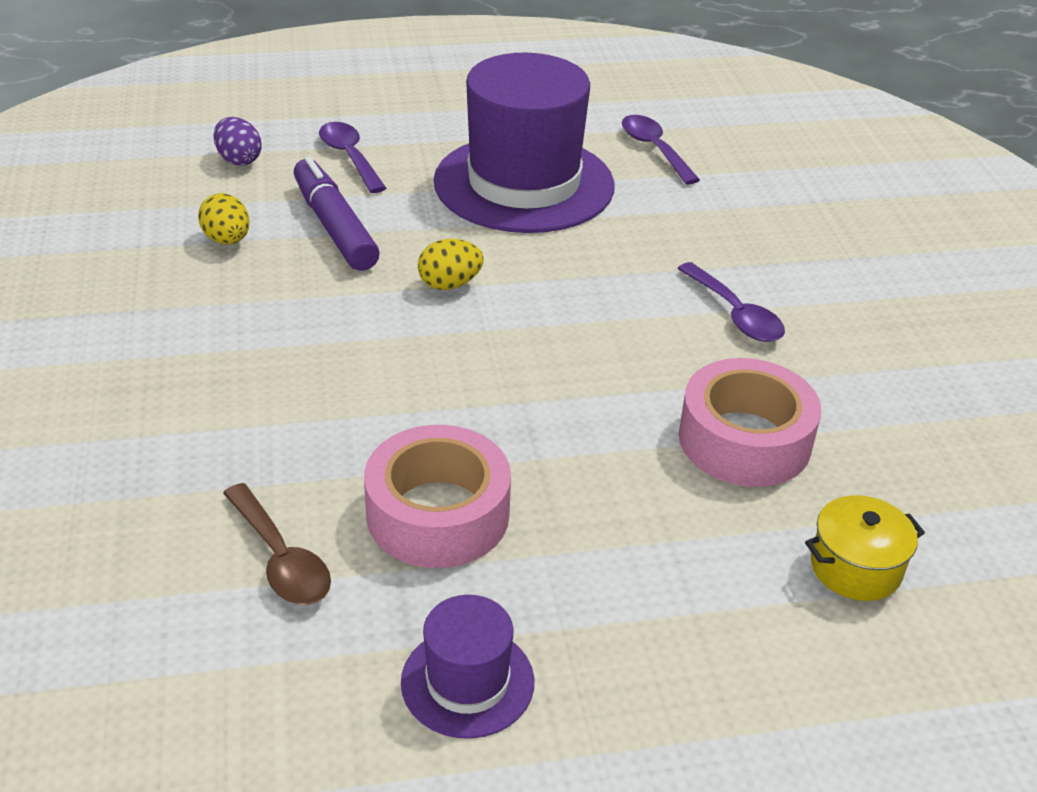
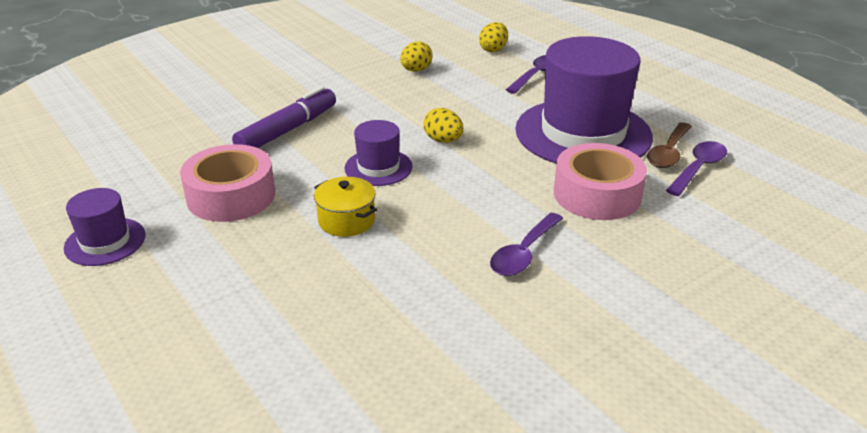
camera: 65 degrees right, 5 degrees down
purple egg [213,117,262,166] -> yellow egg [479,22,508,52]
brown spoon [223,483,331,605] -> brown spoon moved to [647,122,692,168]
purple marker [294,156,380,271] -> purple marker moved to [232,86,336,148]
pink tape [679,358,821,487] -> pink tape moved to [554,143,647,220]
yellow pot [805,495,925,601] -> yellow pot moved to [314,177,377,237]
none -> purple hat [344,120,412,186]

